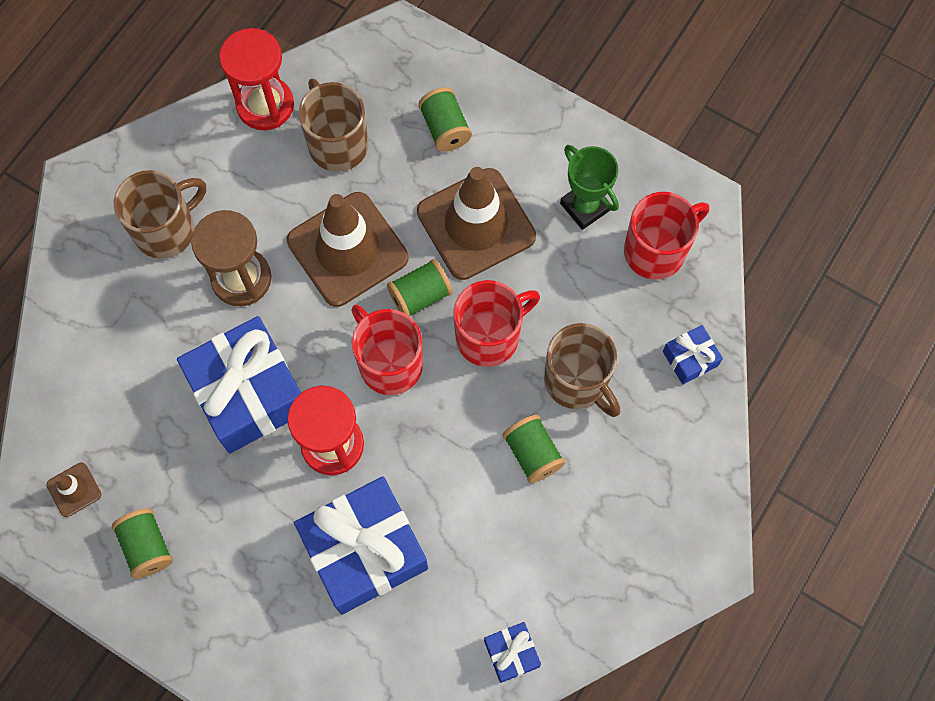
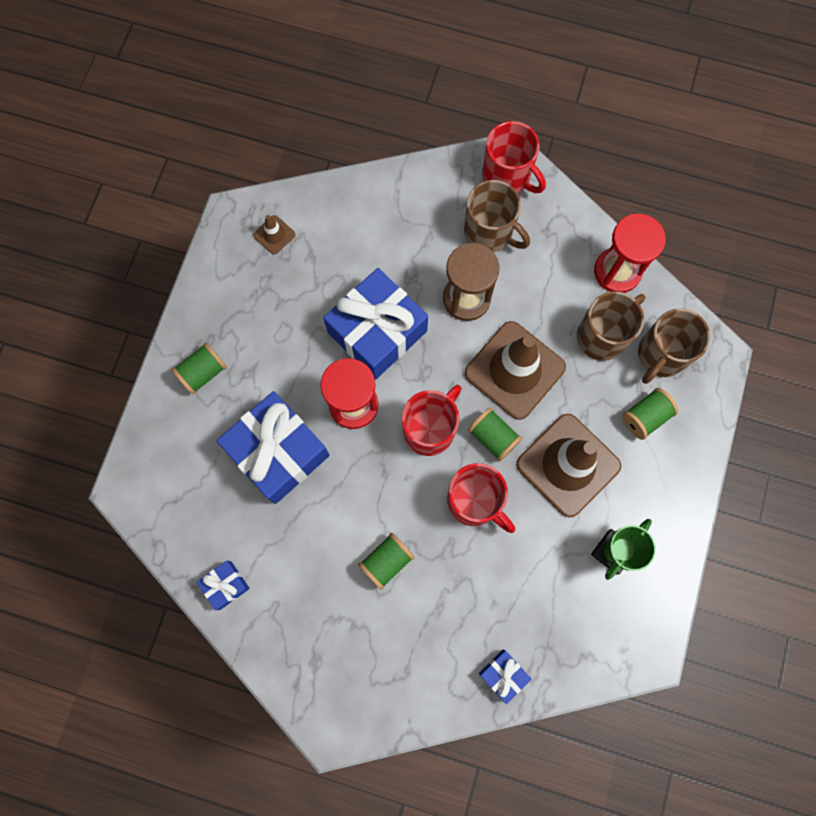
camera: 75 degrees right, 5 degrees up
green spool [112,508,173,579] -> green spool moved to [171,343,227,394]
brown mug [544,323,620,417] -> brown mug moved to [638,308,710,384]
red mug [624,192,709,280] -> red mug moved to [482,121,546,193]

